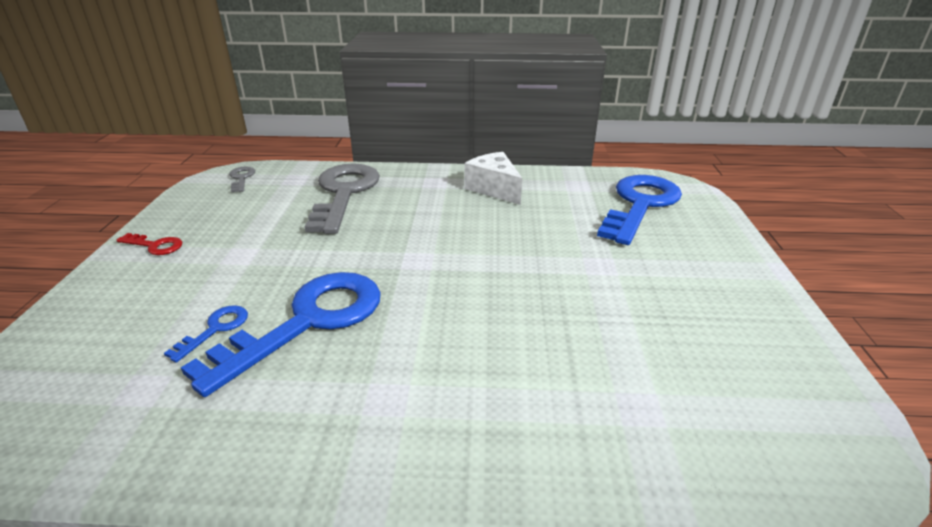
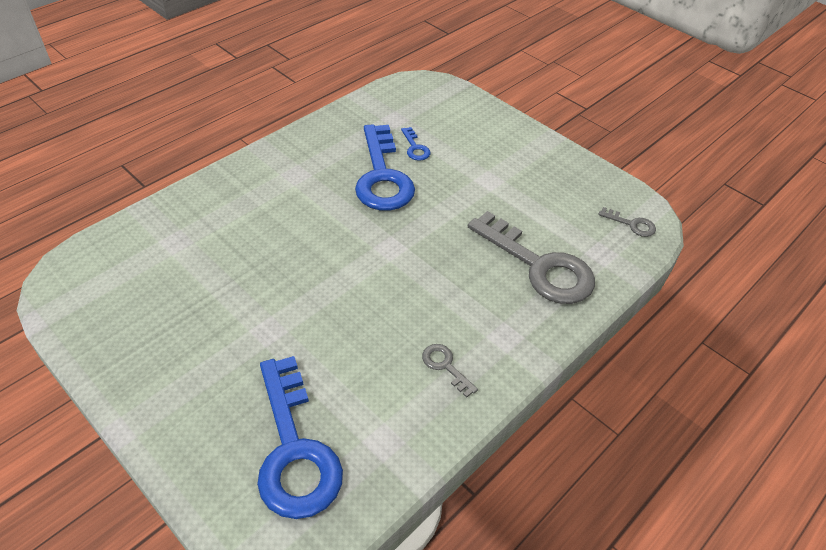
camera: 130 degrees right, 15 degrees up
red key [117,233,182,255] -> none
white cheese [465,152,522,205] -> grey key [422,344,478,398]

